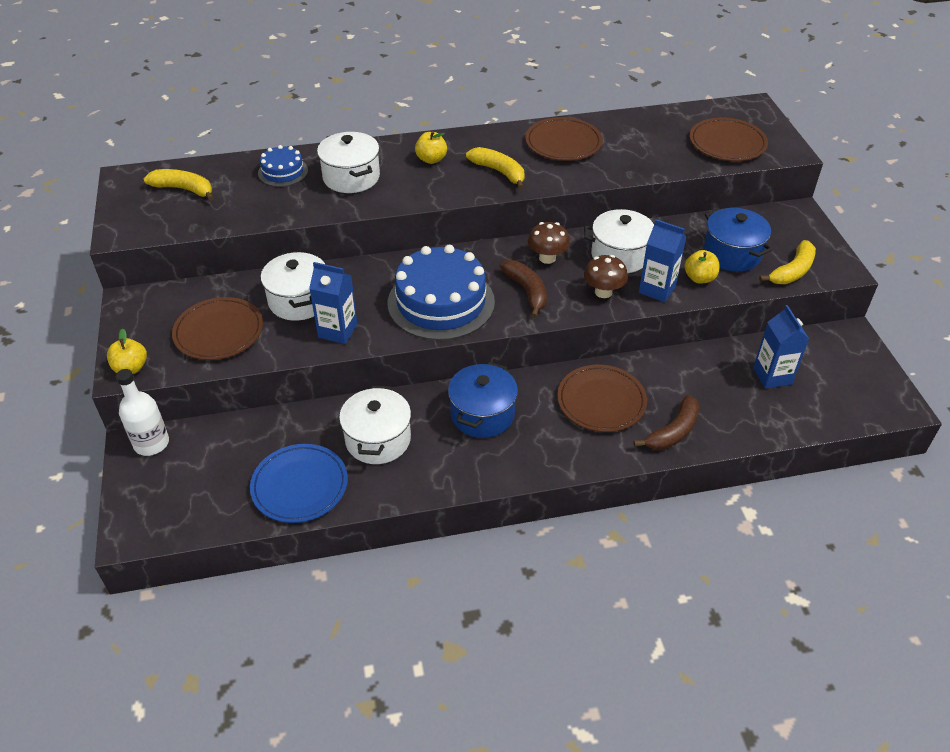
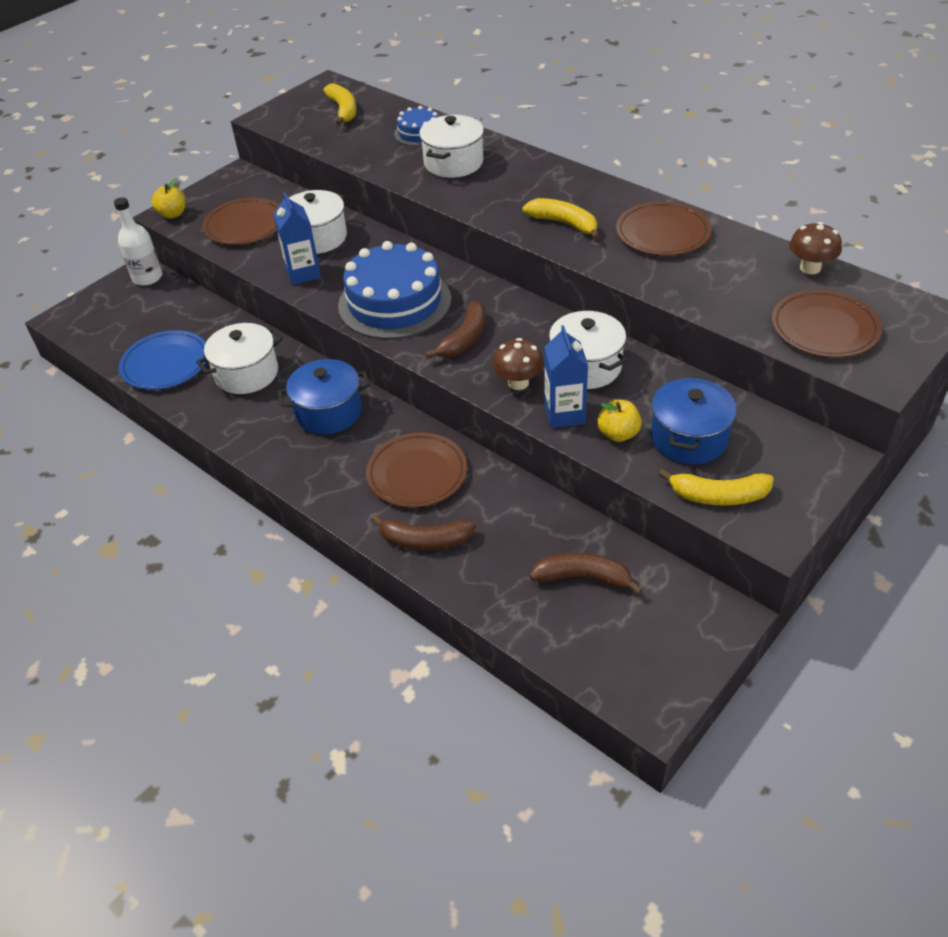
camera: 55 degrees right, 0 degrees up
yellow apple [415,131,447,164] -> none
yellow banana [466,147,525,189] -> yellow banana turned 60 degrees counterclockwise [522,198,600,240]
brown mushroom [528,222,570,264] -> brown mushroom moved to [789,222,842,274]
blue carton [753,305,809,389] -> brown banana [529,553,643,595]

